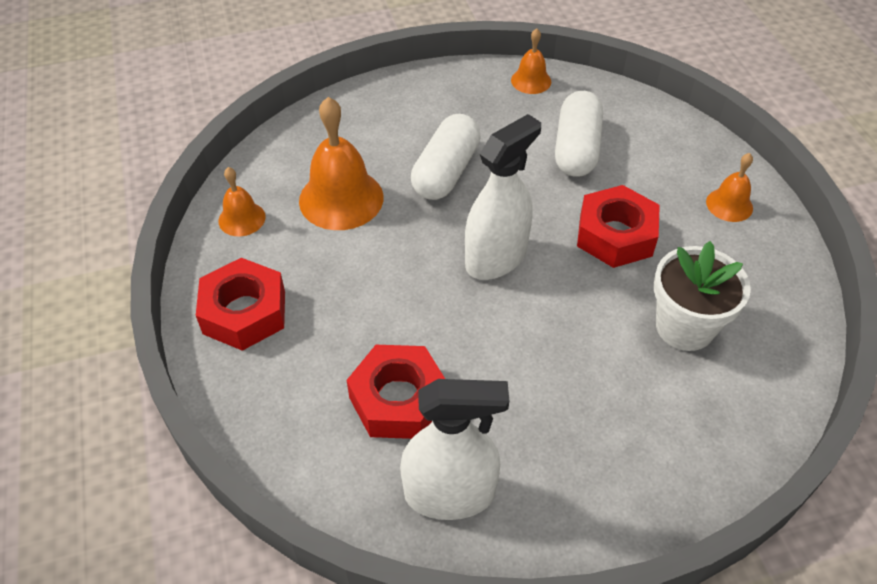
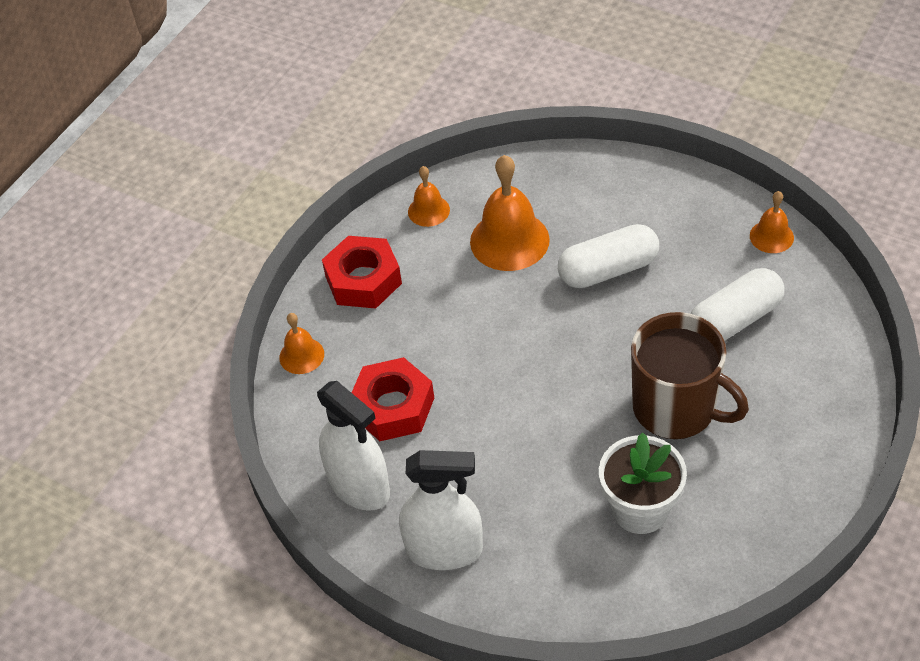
camera: 50 degrees right, 0 degrees up
white spray bottle [465,114,541,280] -> white spray bottle moved to [399,450,483,570]
red nut [577,185,660,268] -> brown mug [631,312,749,439]
orange bell [706,153,753,222] -> orange bell moved to [279,313,324,374]

